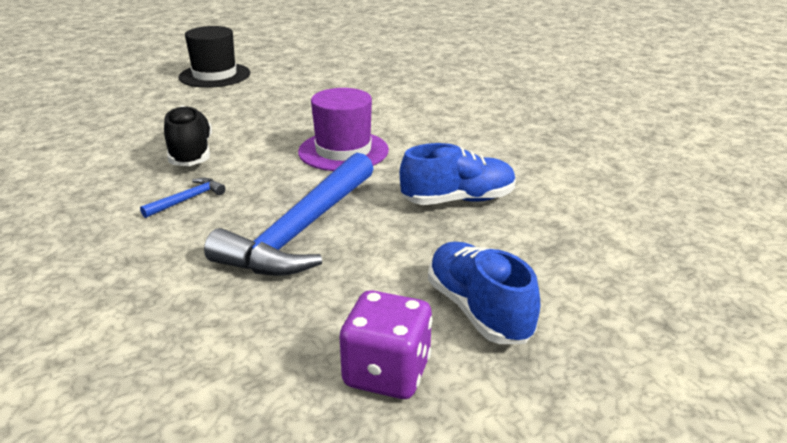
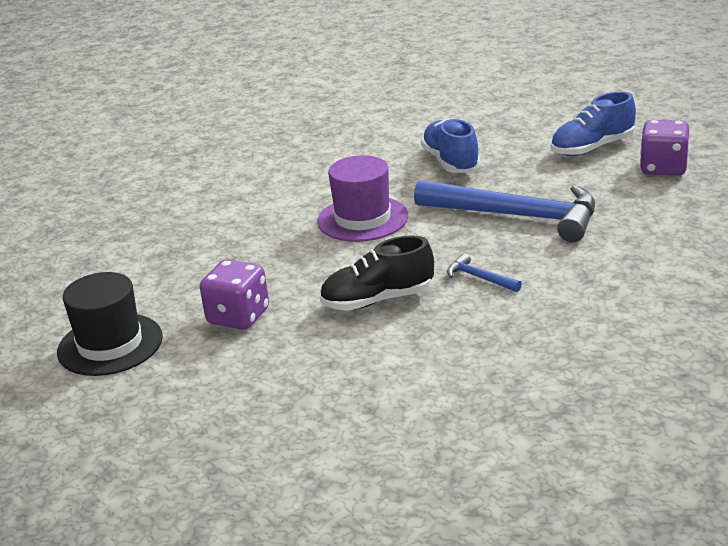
camera: 90 degrees left, 0 degrees up
none -> purple dice [200,260,269,330]

